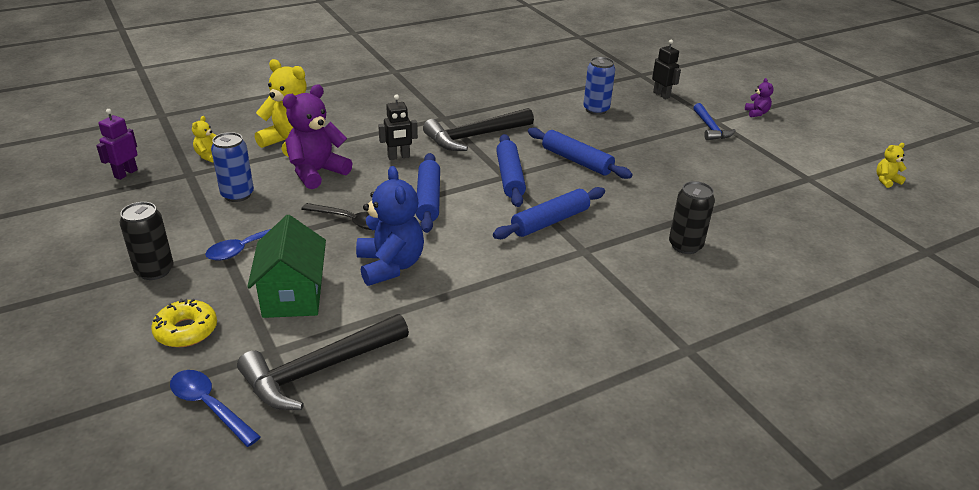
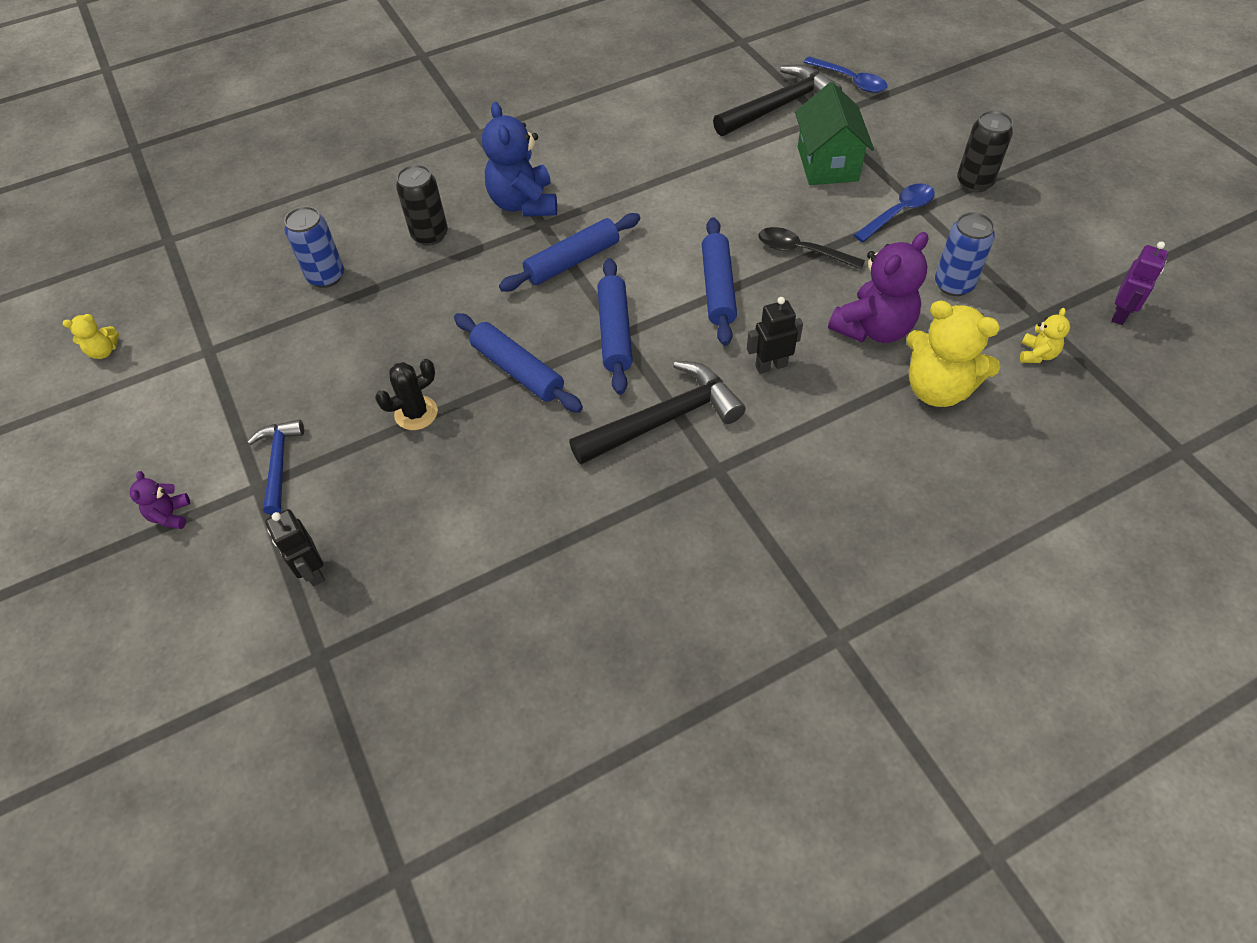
camera: 175 degrees left, 20 degrees up
yellow donut [151,298,217,347] -> none
blue teddy bear [356,166,424,286] -> blue teddy bear moved to [482,102,557,217]
blue can [583,57,615,115] -> blue can moved to [284,206,344,288]
none -> black cactus [375,359,438,430]

